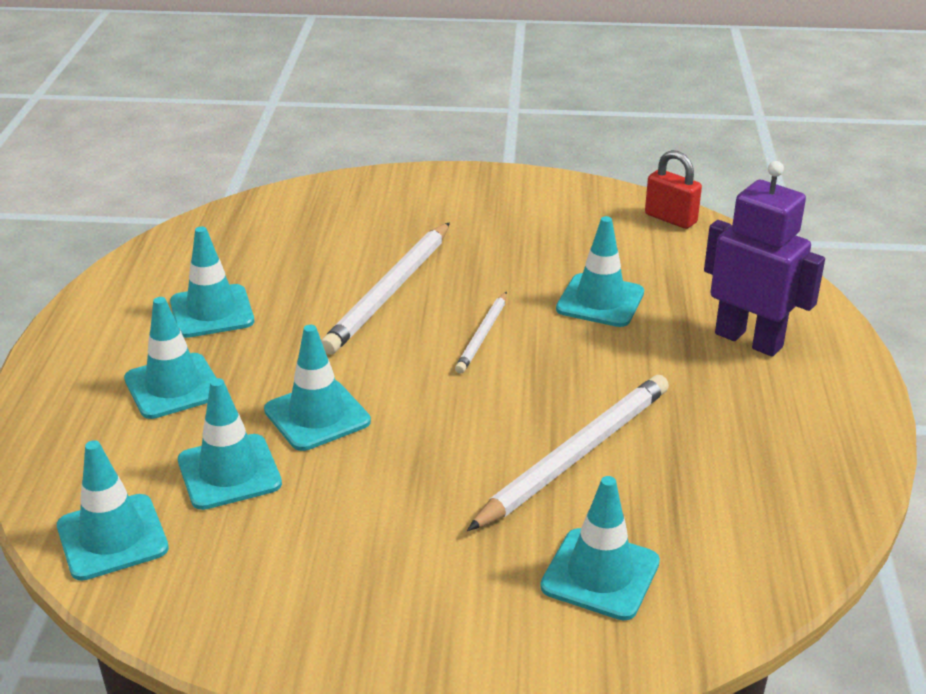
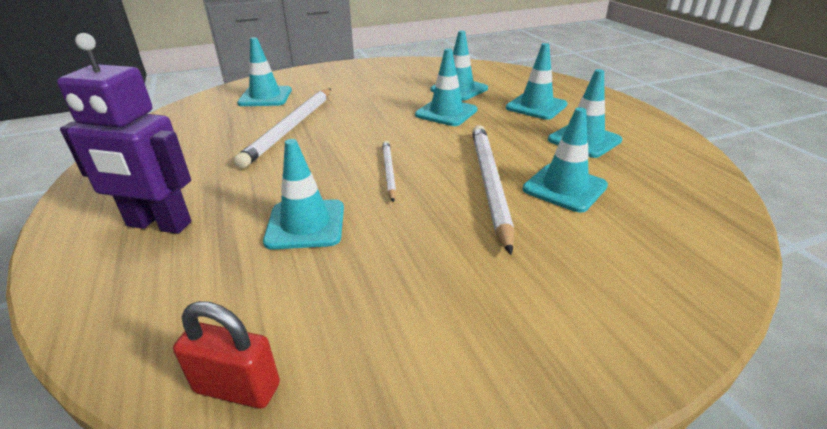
camera: 155 degrees right, 0 degrees up
turquoise traffic cone [57,440,169,581] -> turquoise traffic cone moved to [523,107,608,213]

